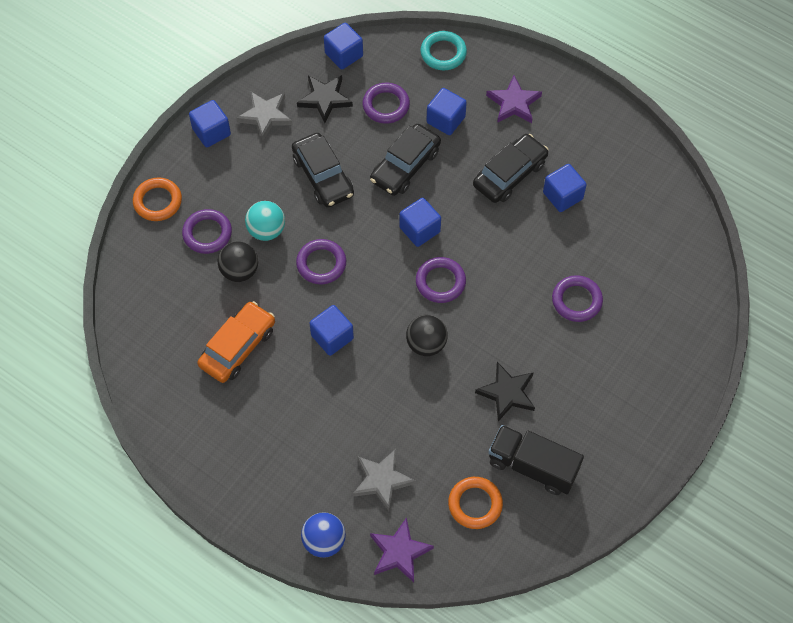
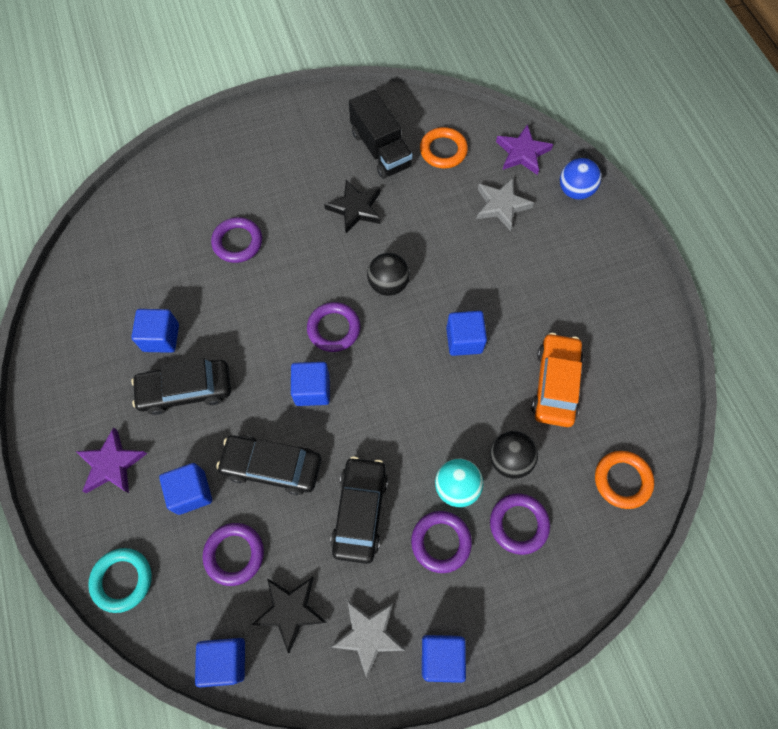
camera: 145 degrees left, 5 degrees up
orange ring [133,177,182,221] -> orange ring moved to [595,451,654,509]
orange car [197,301,275,383] -> orange car turned 120 degrees clockwise [531,333,584,427]
purple ring [296,239,346,284] -> purple ring moved to [411,511,472,573]
black car [370,124,441,196] -> black car turned 150 degrees counterclockwise [216,435,321,495]

